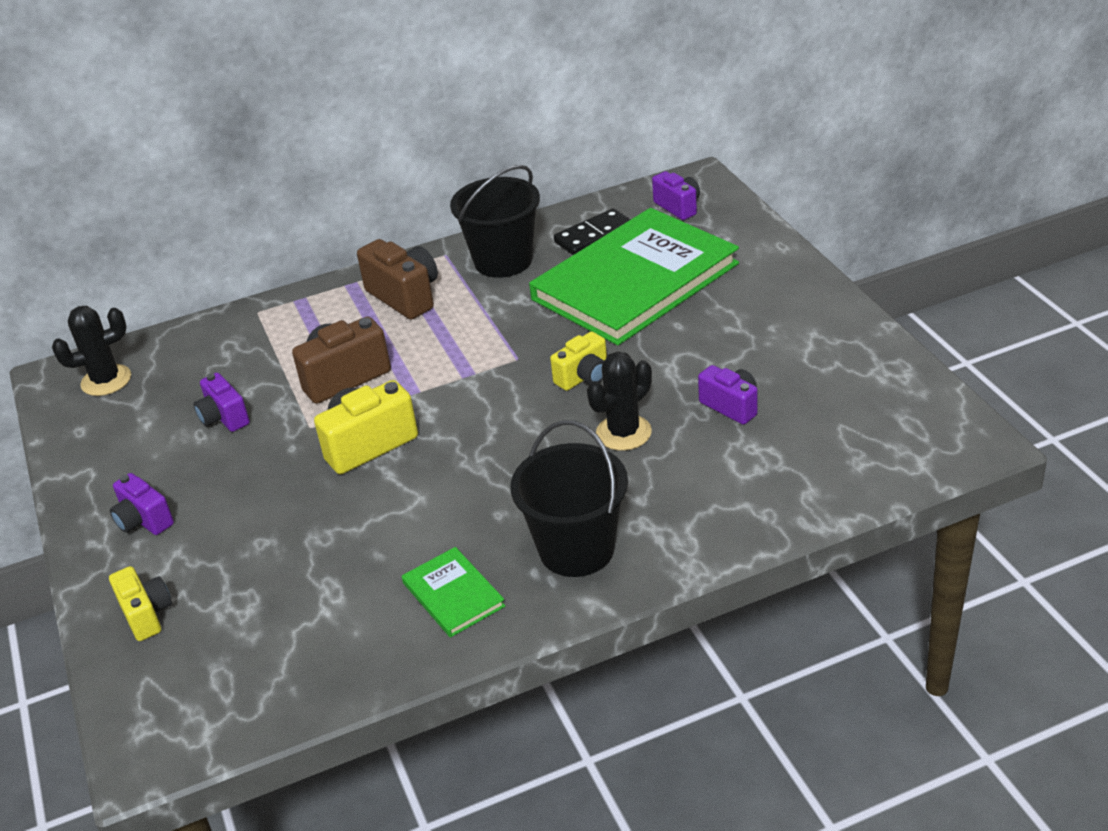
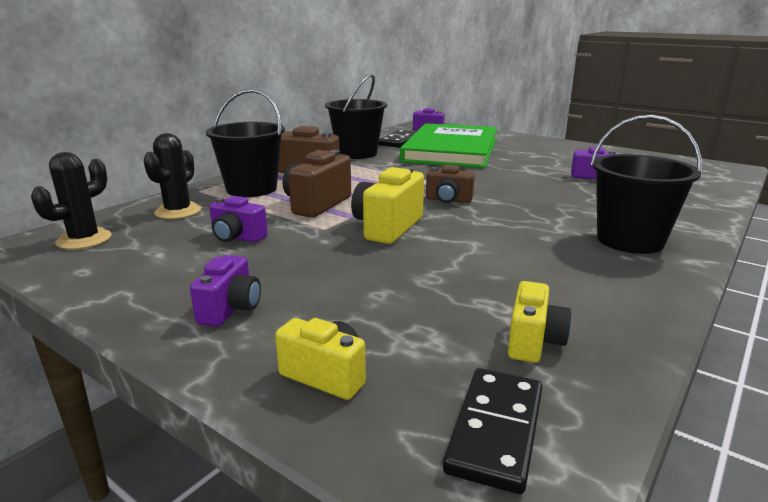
camera: 35 degrees left, 15 degrees down
purple camera [110,473,174,535] -> purple camera turned 90 degrees counterclockwise [190,255,261,327]
green book [402,547,505,638] -> none
yellow camera [550,331,607,391] -> yellow camera moved to [508,281,572,363]
black cactus [587,351,652,451] -> black cactus moved to [143,133,201,219]
none -> black bucket [206,89,285,197]
none -> brown camera [426,165,475,203]
none -> black domino [443,368,543,494]

